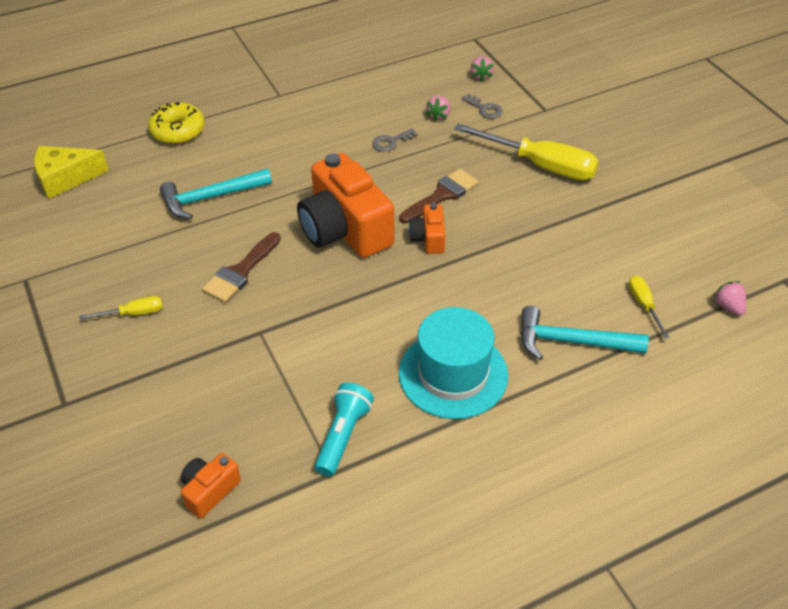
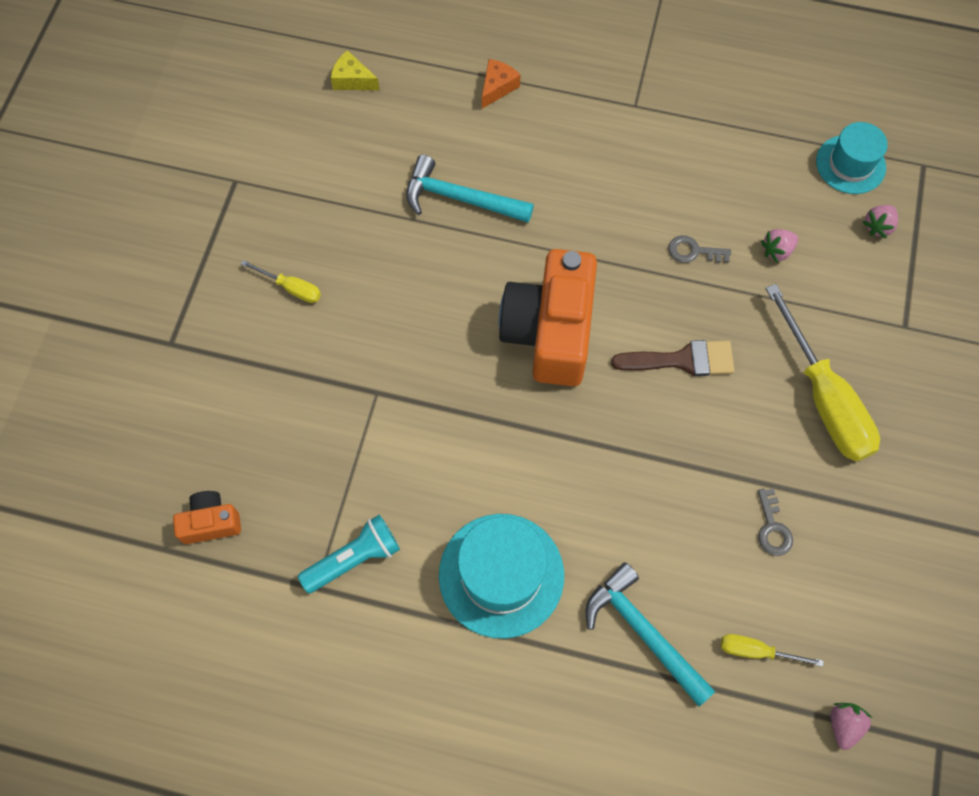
camera: 40 degrees right, 20 degrees up
yellow cheese [34,146,109,199] -> yellow cheese [331,50,380,90], size x0.61
yellow donut [148,102,205,144] -> orange cheese [482,59,520,109]
brown brush [202,232,281,303] -> none
orange camera [409,203,445,254] -> none
grey key [461,94,503,118] -> grey key moved to [758,489,793,556]
yellow screwdriver [629,276,669,338] -> yellow screwdriver turned 105 degrees counterclockwise [721,634,824,667]
none -> turquoise hat [816,122,888,194]

